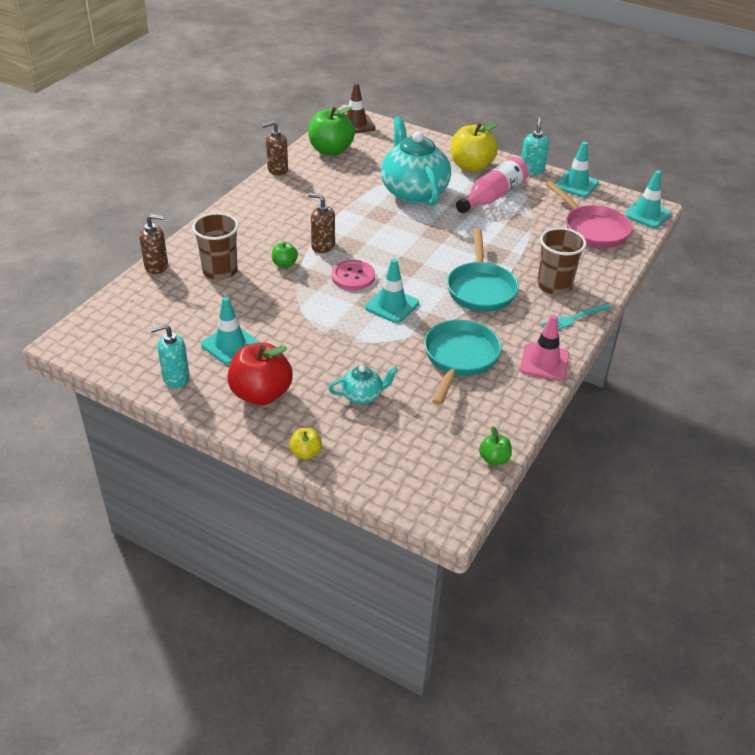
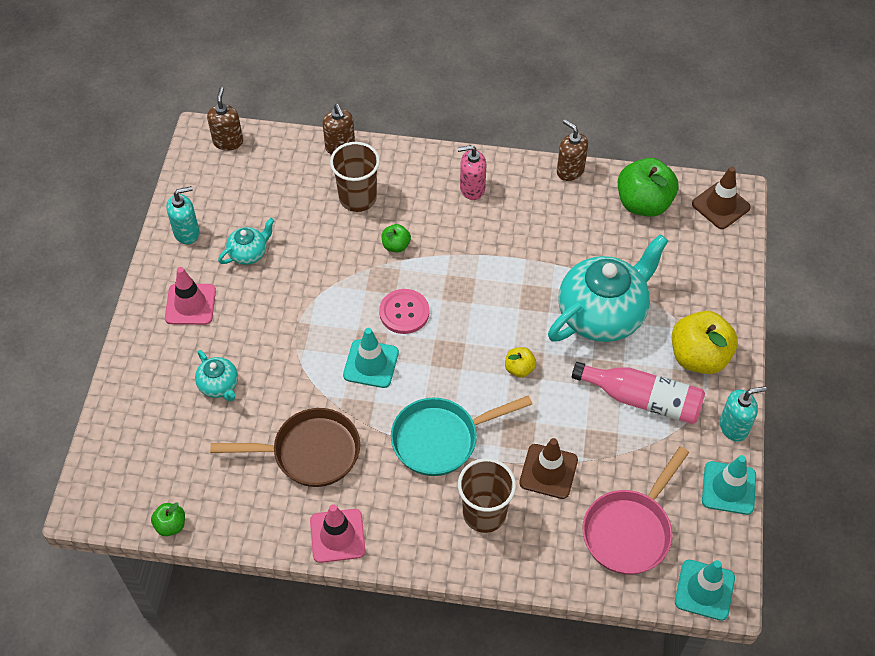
camera: 70 degrees right, 15 degrees up
turquoise soap dispenser [150,324,190,388] -> turquoise soap dispenser turned 105 degrees clockwise [166,186,200,244]
turquoise traffic cone [201,297,259,365] -> turquoise teapot [218,218,274,265]
red apple [227,343,293,405] -> pink traffic cone [165,267,216,325]
yellow apple [289,428,322,460] -> yellow apple moved to [505,347,536,378]
brown soap dispenser [309,193,335,253] -> brown soap dispenser moved to [207,87,243,151]
turquoise pan [424,320,501,405] -> brown pan [210,408,360,487]
turquoise fork [541,303,611,330] -> none
none -> pink soap dispenser [457,145,486,200]
none -> brown traffic cone [519,438,578,499]

